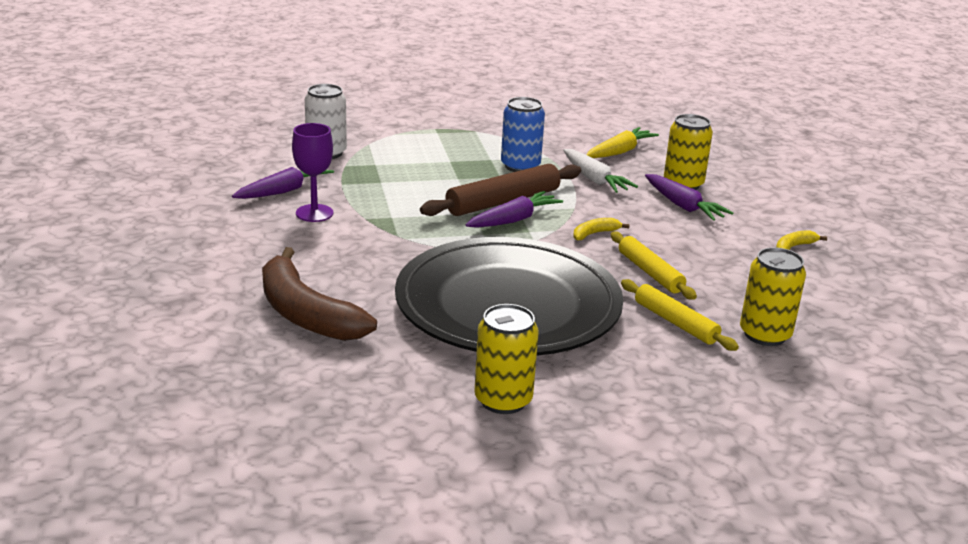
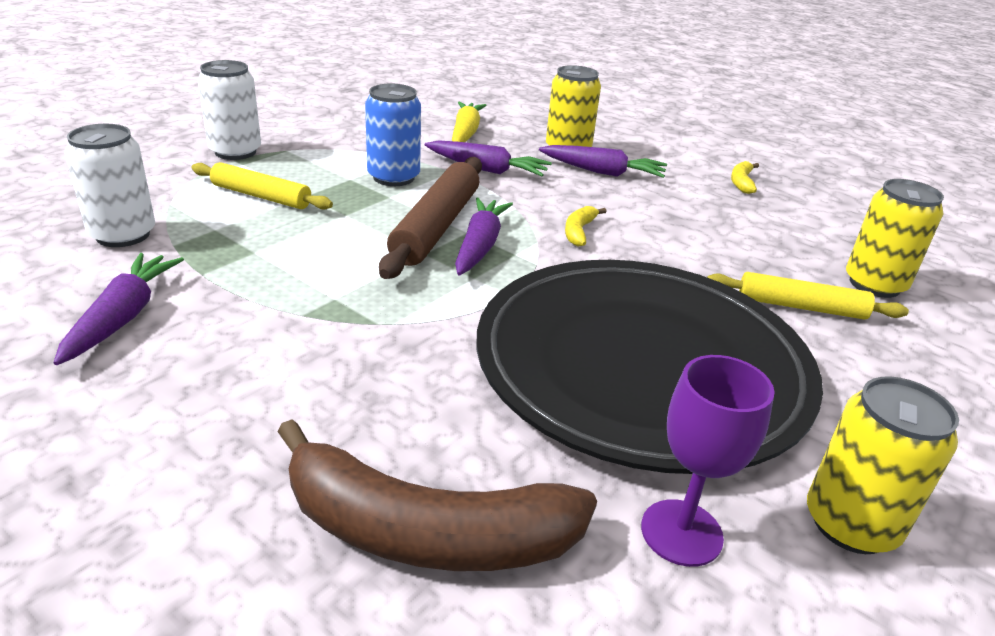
camera: 40 degrees left, 5 degrees up
purple goblet [292,123,333,222] -> purple goblet moved to [641,355,775,567]
white carrot [563,149,638,193] -> purple carrot [425,140,552,176]
yellow rolling pin [611,231,697,300] -> yellow rolling pin moved to [192,162,333,210]
none -> white can [197,60,261,160]

